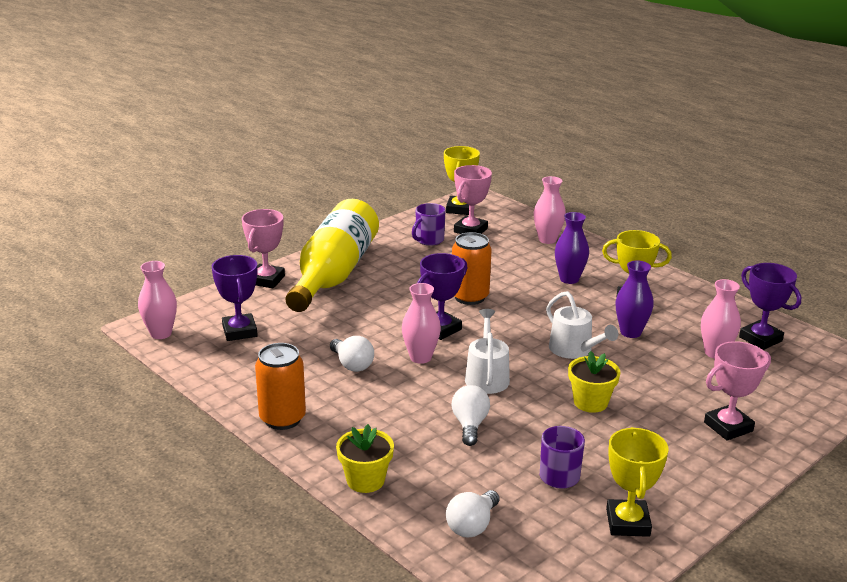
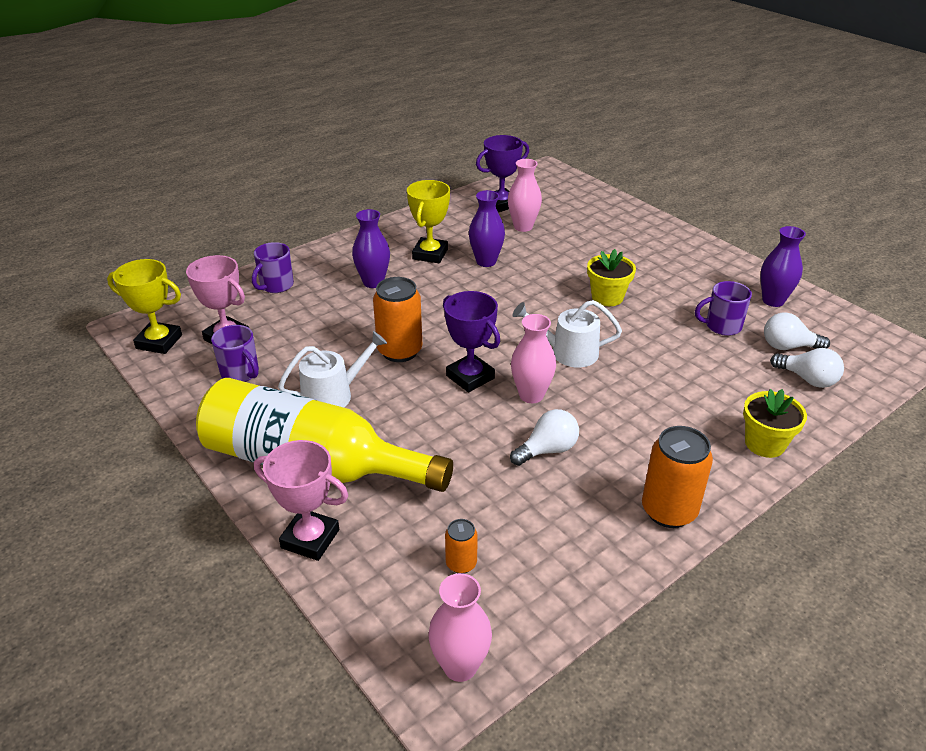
camera: 85 degrees left, 10 degrees up
purple trophy [212,255,258,341] -> orange can [445,519,478,574]
white light bulb [451,385,490,446] -> white light bulb moved to [764,312,830,350]
pink vase [534,176,566,244] -> purple mug [252,242,294,293]
white watering can [546,291,618,359] -> white watering can moved to [278,331,387,407]
yellow trophy [606,427,669,537] -> purple vase [760,226,806,307]
pink trophy [704,341,771,441] -> none

